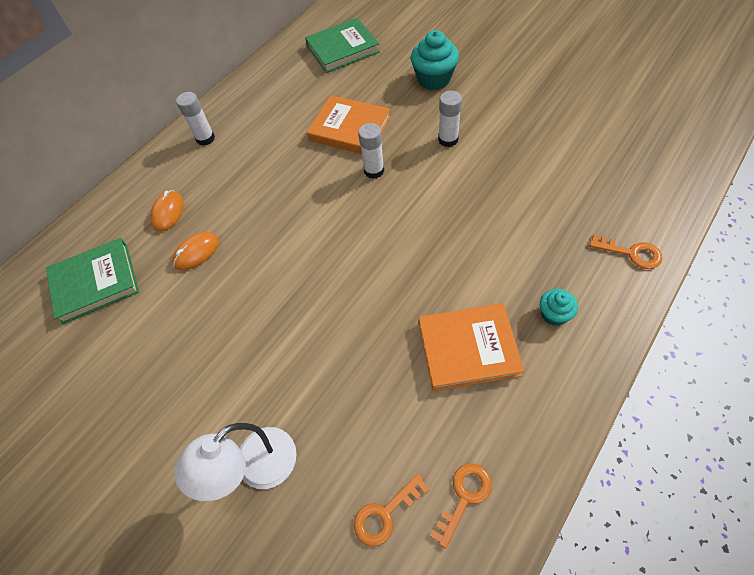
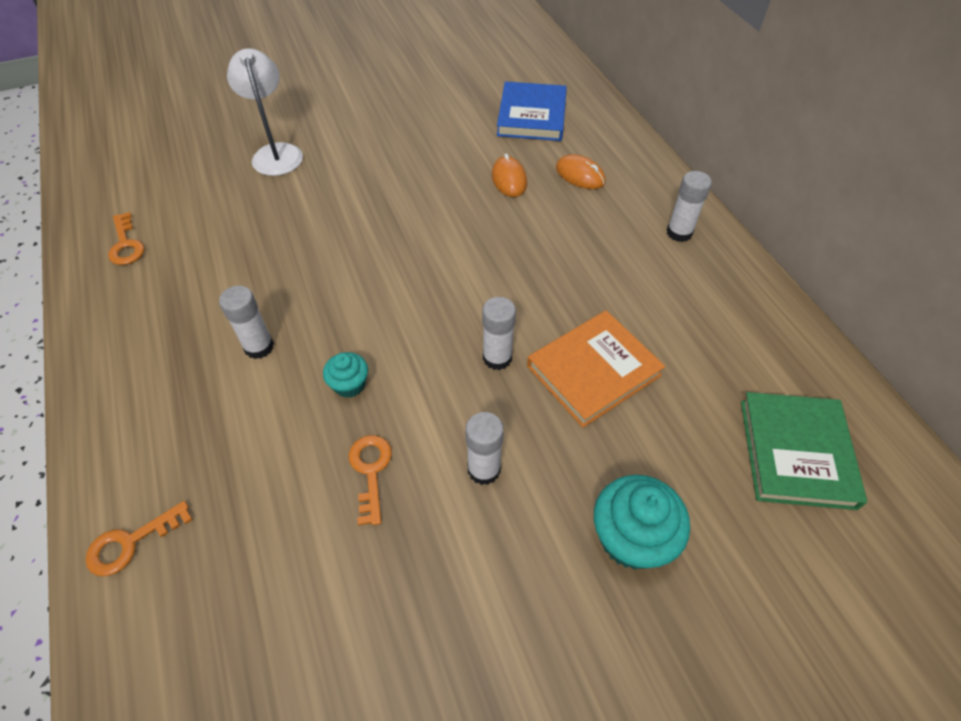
camera: 115 degrees right, 5 degrees down
green book [46,238,139,324] -> blue book [497,81,567,141]
orange key [354,474,430,547] -> orange key moved to [348,435,392,526]
orange book [419,303,524,391] -> none
turquoise cupcake [540,289,578,326] -> turquoise cupcake moved to [323,352,368,398]
none -> white glue stick [219,286,274,359]

